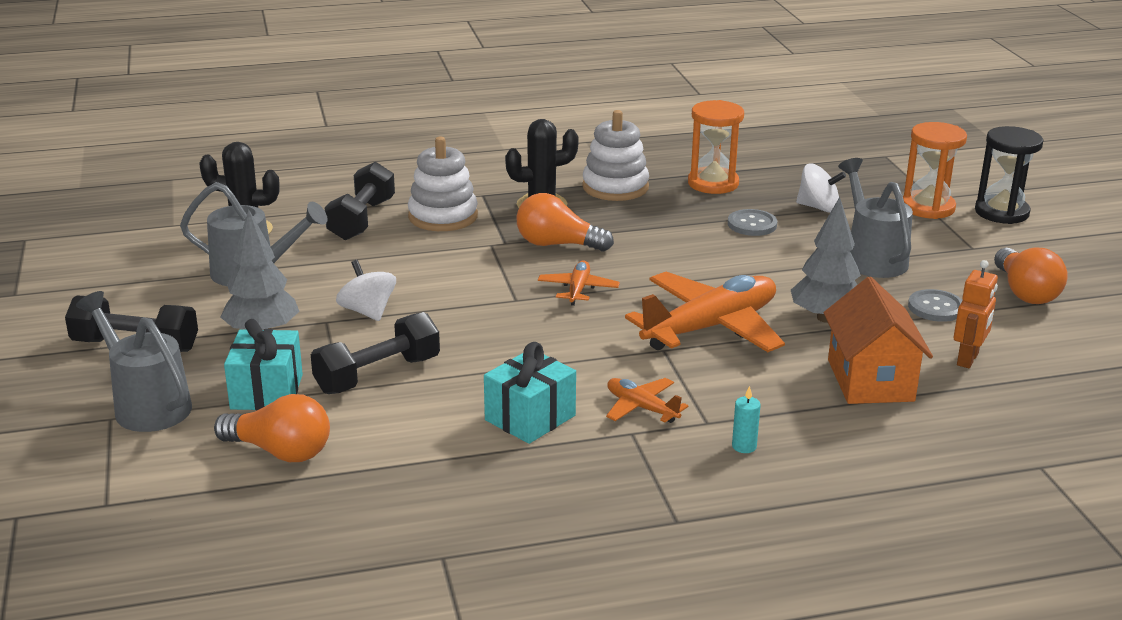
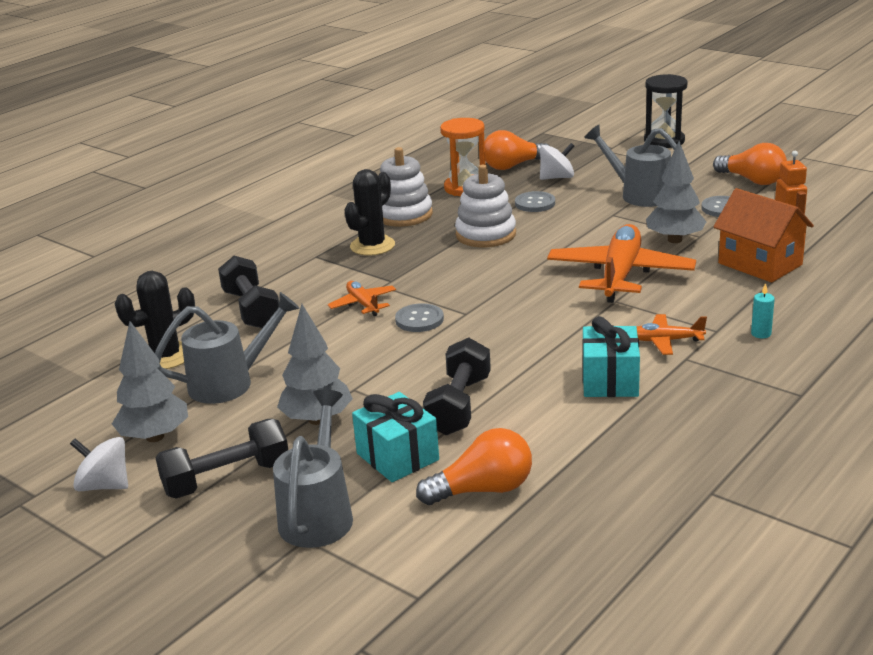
camera: 35 degrees left, 0 degrees up
grey watering can [76,291,192,432] -> grey watering can turned 90 degrees clockwise [273,389,353,548]
white spinning top [336,260,396,321] -> white spinning top moved to [70,437,128,491]
white stacking toy [408,137,478,231] -> white stacking toy moved to [455,165,516,247]
orange light bulb [516,193,614,252] -> orange light bulb moved to [485,130,549,170]
orange plane [538,260,620,306] -> orange plane moved to [328,281,396,316]
orange hourglass [903,122,967,219] -> none
none -> grey tree [112,321,188,442]
none -> grey button [395,303,444,332]

